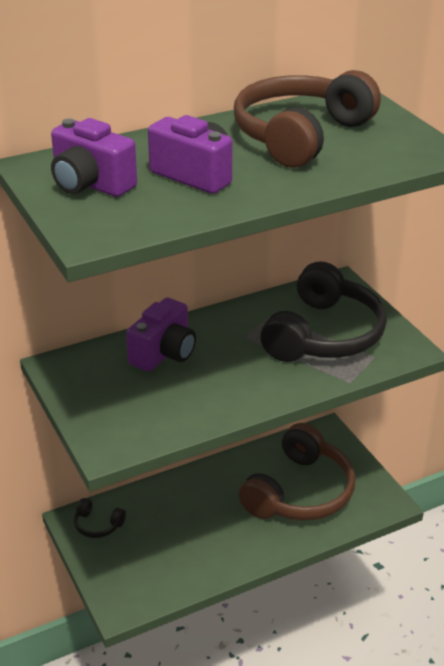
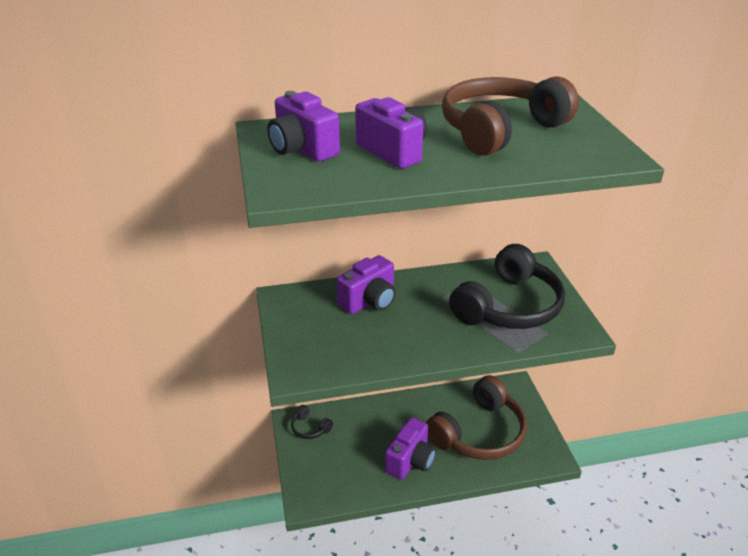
camera: 15 degrees right, 0 degrees up
none -> purple camera [385,417,436,480]

